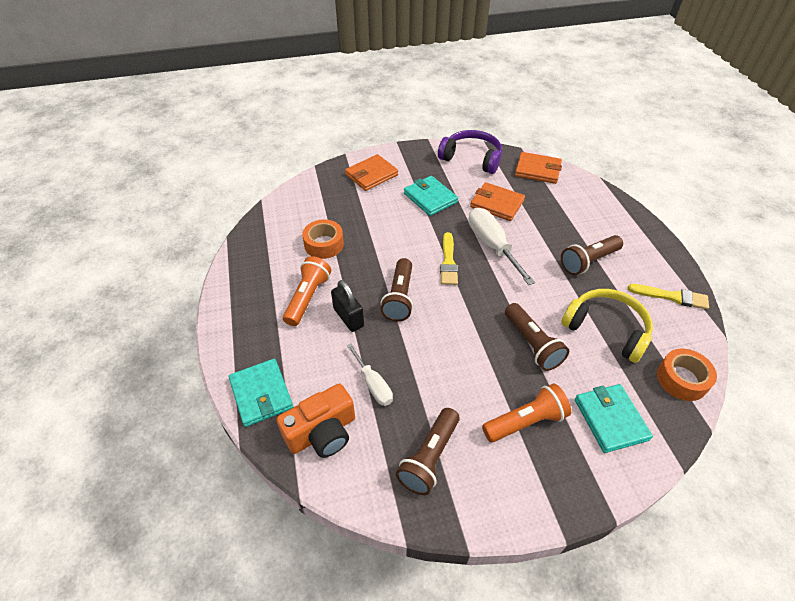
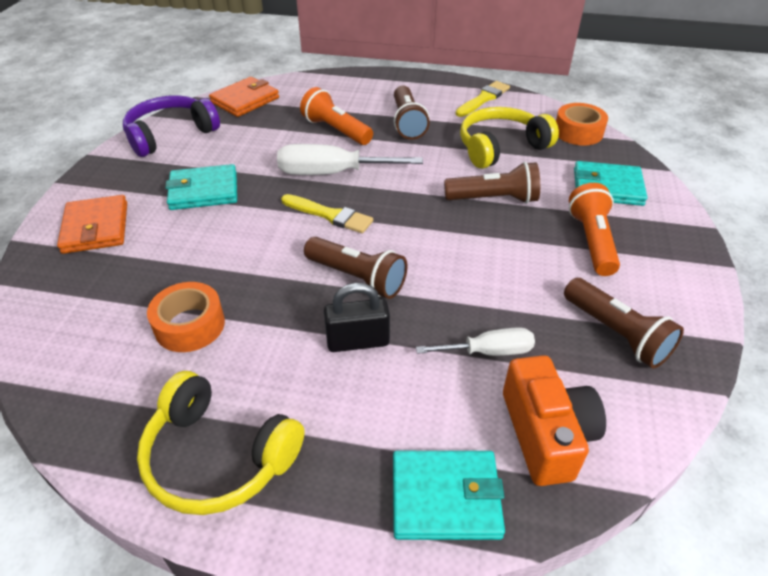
camera: 65 degrees left, 5 degrees down
orange flashlight [283,256,331,326] -> orange flashlight moved to [300,87,373,145]
orange wallet [470,182,525,221] -> none
none -> yellow headphones [137,371,304,515]

